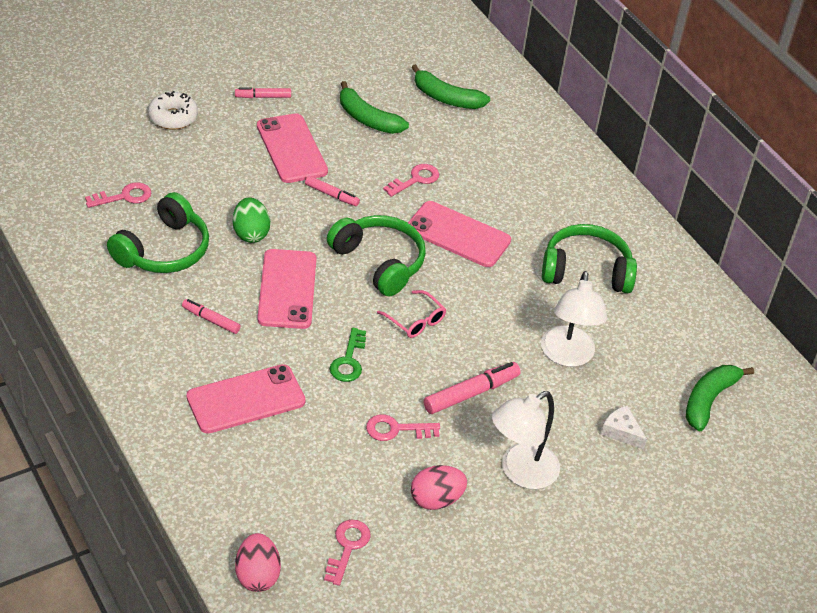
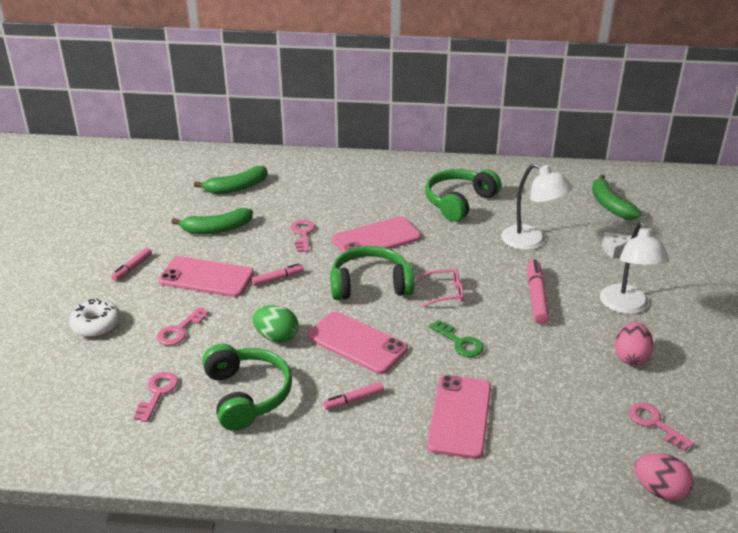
camera: 50 degrees left, 10 degrees down
pink key [366,414,440,441] -> pink key moved to [157,307,209,346]

